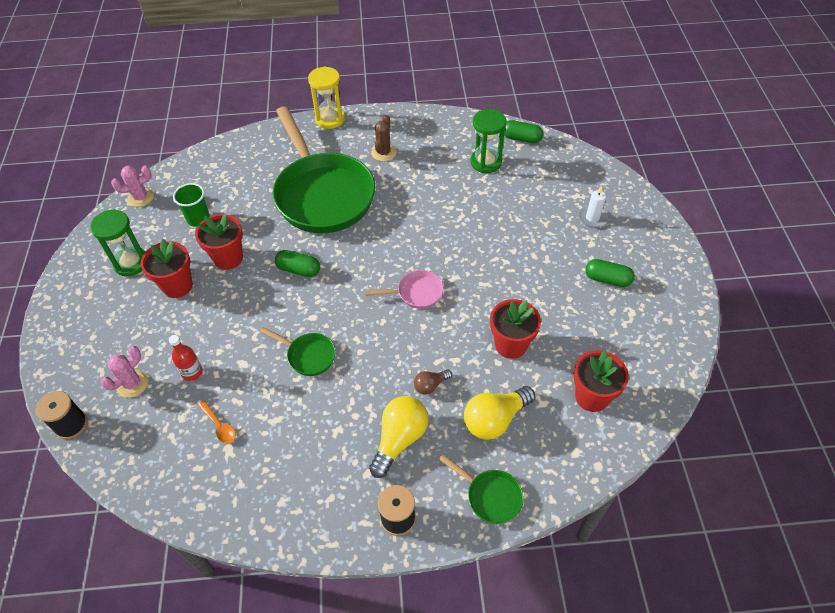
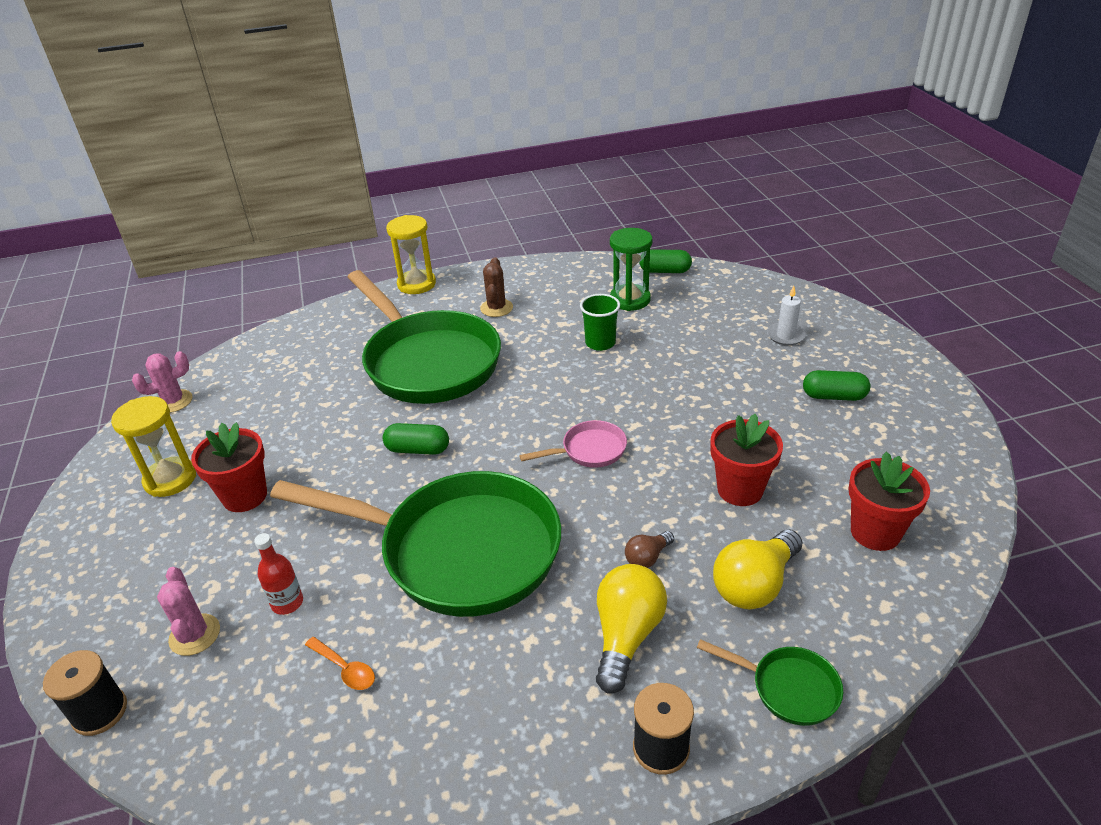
camera: 10 degrees left, 15 degrees down
green hourglass [90,210,146,276] -> yellow hourglass [111,396,196,497]
pink cactus [101,346,149,398] -> pink cactus turned 45 degrees counterclockwise [157,567,220,656]
green cup [173,183,210,227] -> green cup moved to [580,294,620,351]
red flower pot [195,214,243,270] -> none
green pan [260,327,336,376] -> green pan [270,471,561,617], size x2.46

